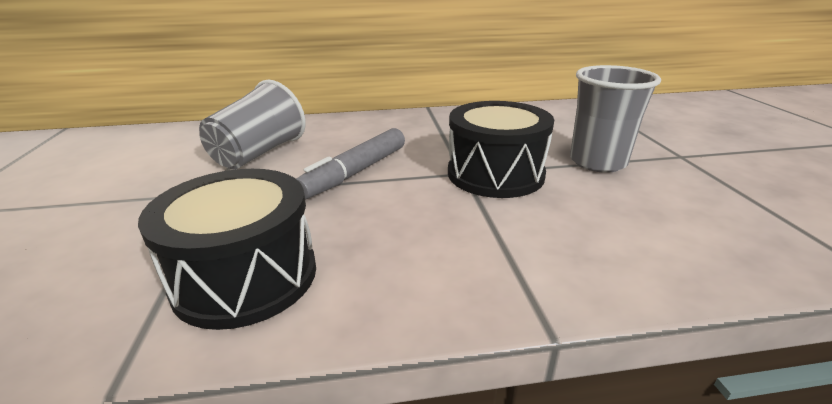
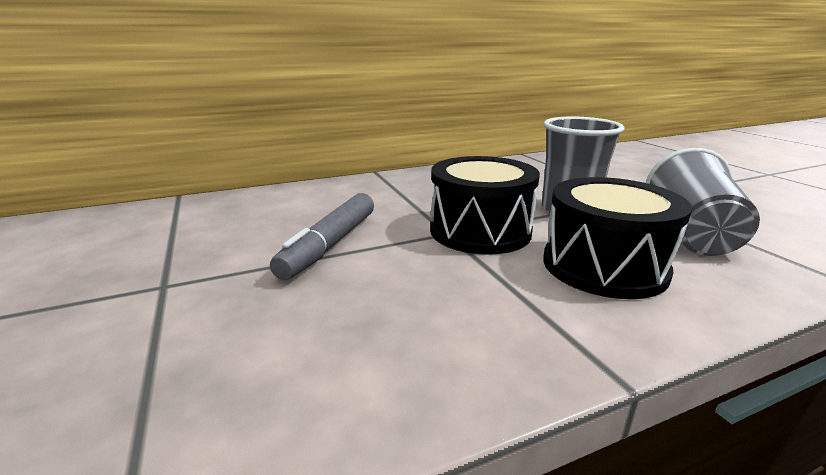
camera: 15 degrees left, 5 degrees down
black drum [138,169,316,330] -> black drum moved to [543,177,692,299]
grey cup [199,80,306,169] -> grey cup moved to [646,148,760,256]

